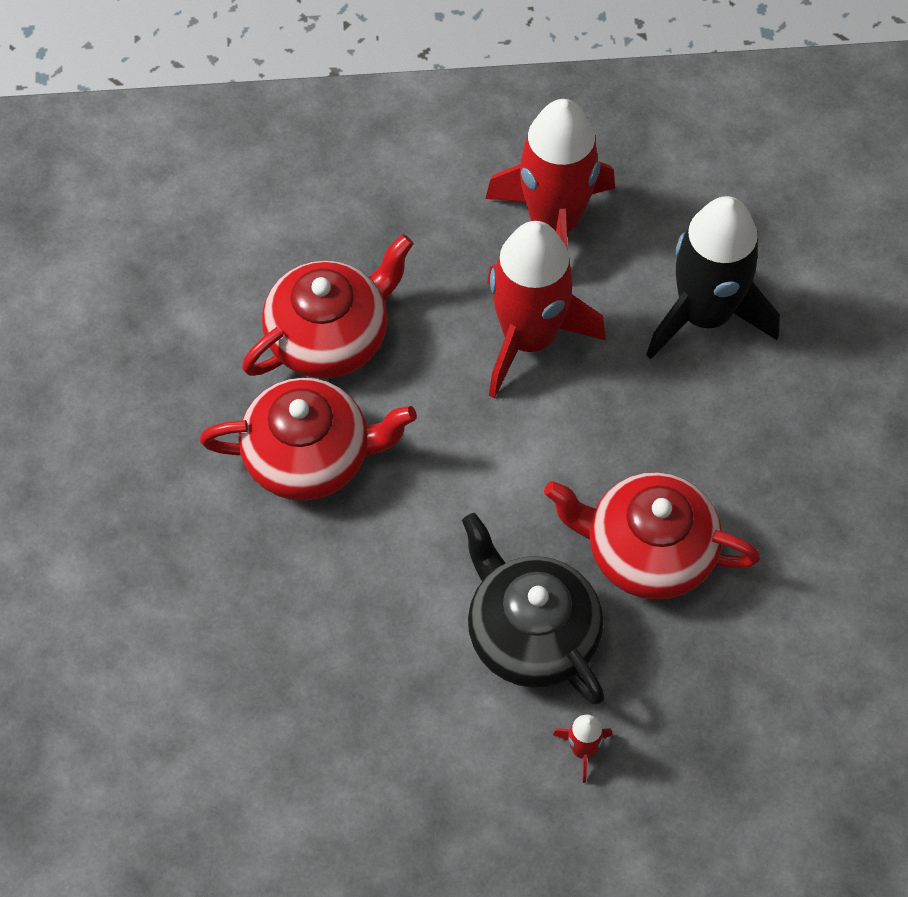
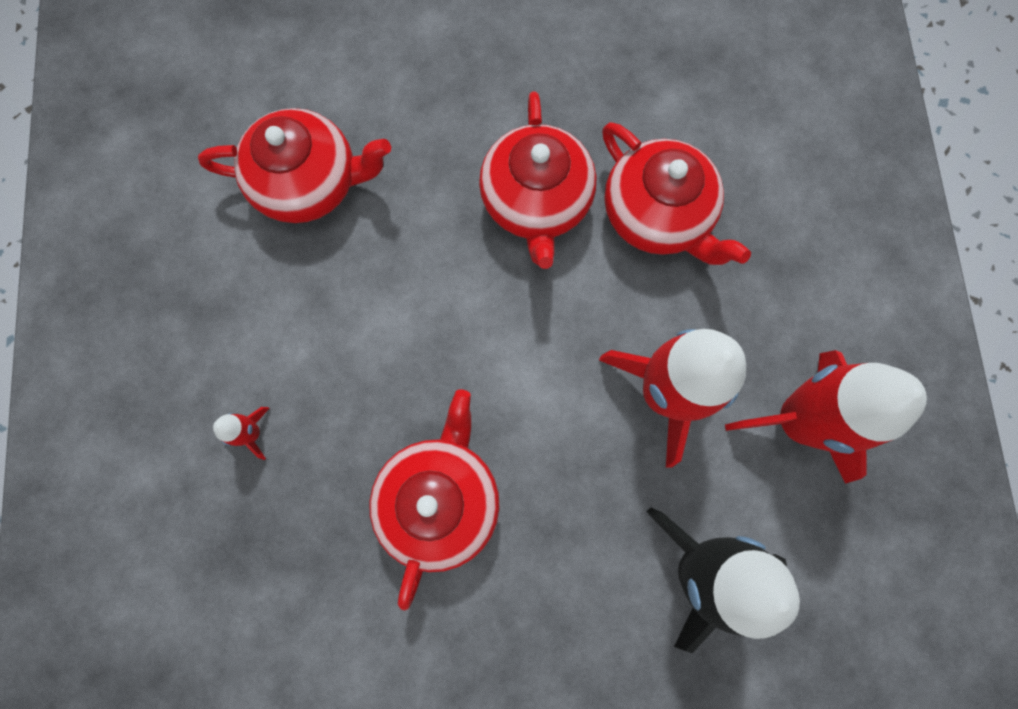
camera: 90 degrees right, 15 degrees up
black teapot [462,513,604,704] -> none
none -> red teapot [198,108,391,223]

